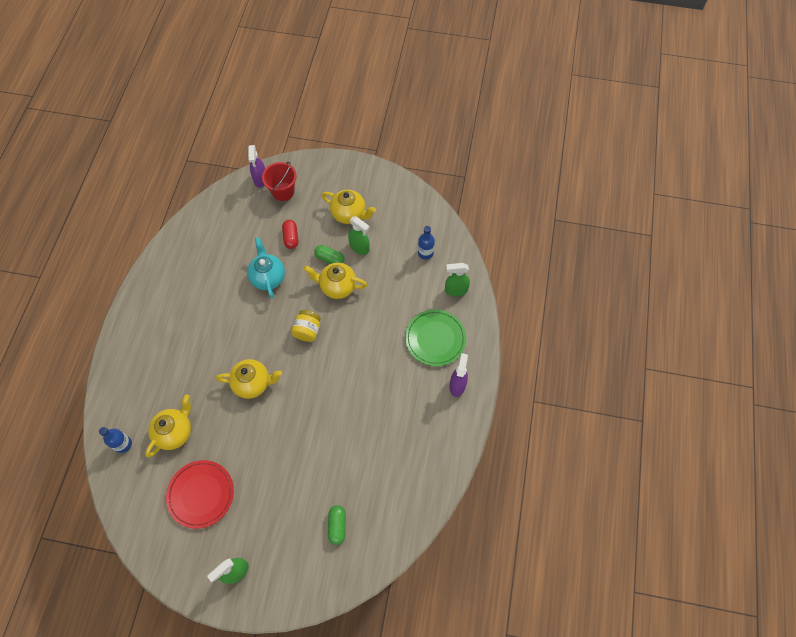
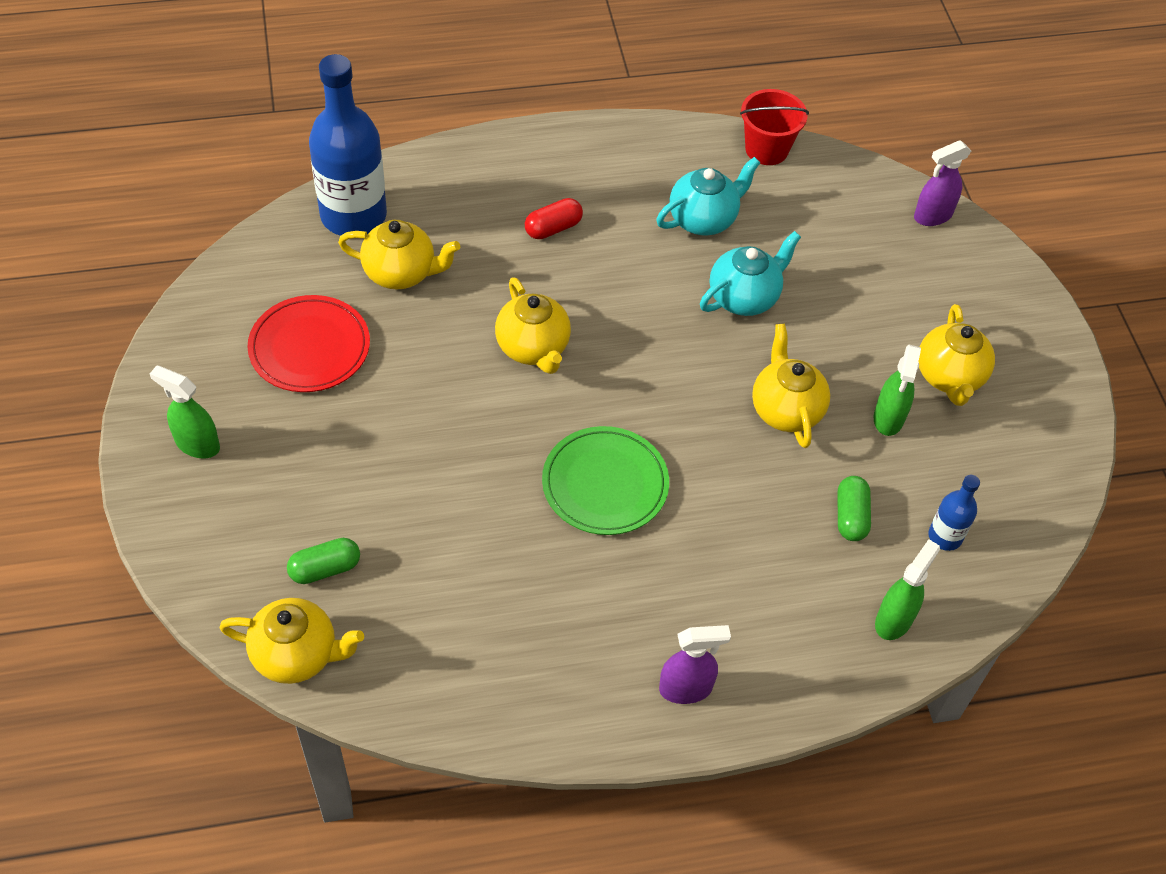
camera: 65 degrees right, 10 degrees down
blue bottle [99,427,132,453] -> blue bottle [309,54,387,236], size x2.15
red bucket [262,162,296,201] -> red bucket moved to [740,89,809,165]
red capsule [282,220,298,249] -> red capsule moved to [525,198,583,239]
yellow jar [291,310,321,342] -> none
green capsule [314,245,344,264] -> green capsule moved to [838,476,871,541]
green plate [405,309,466,366] -> green plate moved to [542,426,669,535]
green spray bottle [445,263,470,297] -> green spray bottle turned 60 degrees clockwise [875,539,940,640]
none -> yellow teapot [219,598,364,684]
none -> turquoise teapot [656,157,760,236]

